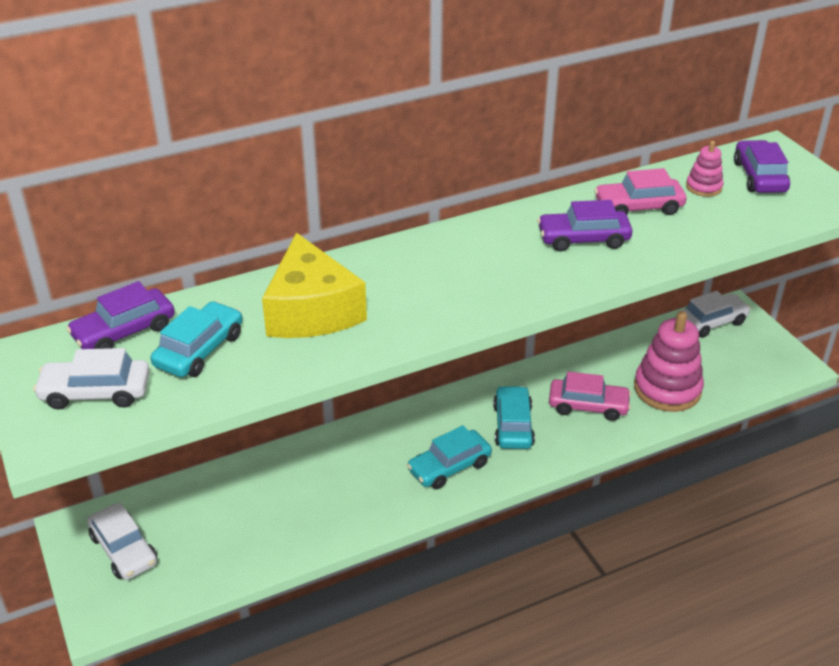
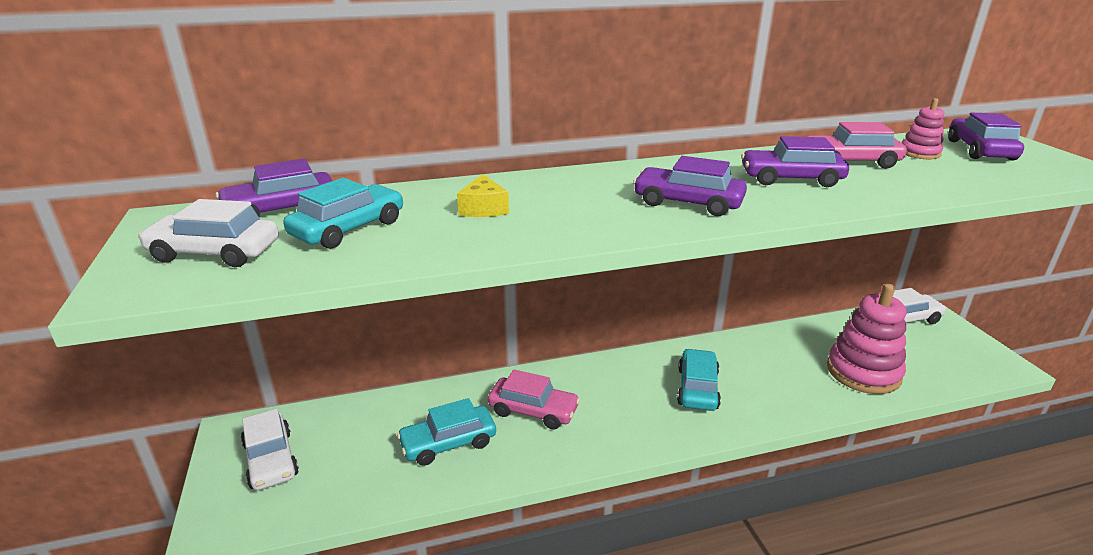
camera: 10 degrees right, 10 degrees down
yellow cheese [262,232,367,338] -> yellow cheese [457,174,509,217], size x0.45
turquoise car [407,425,492,489] -> turquoise car moved to [397,398,496,466]
pink car [549,372,631,421] -> pink car moved to [488,370,580,429]
none -> purple car [633,156,747,216]

